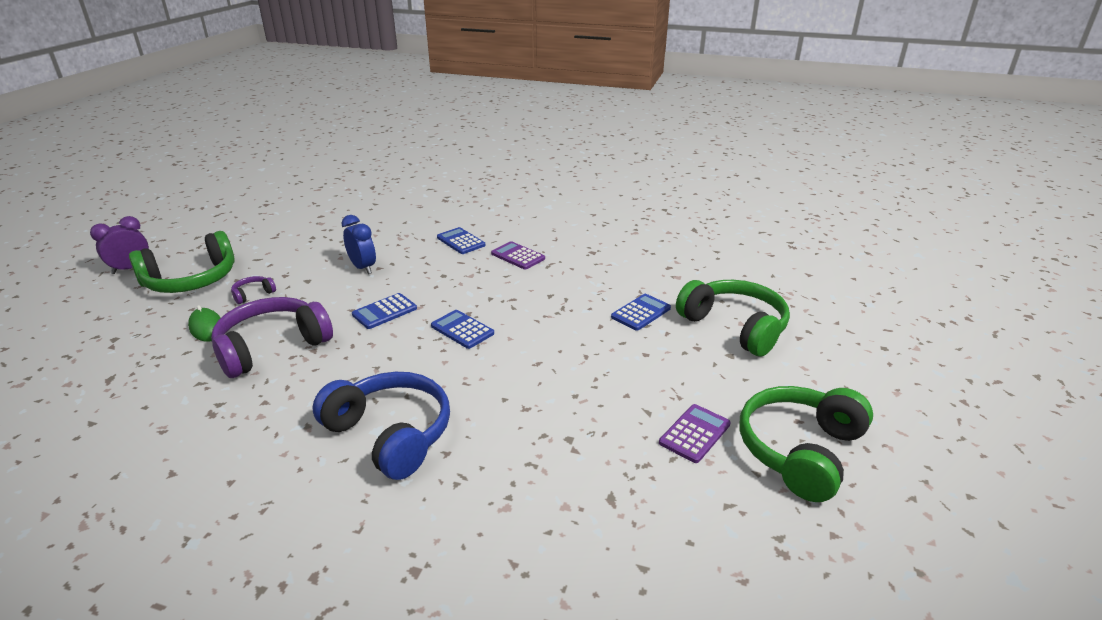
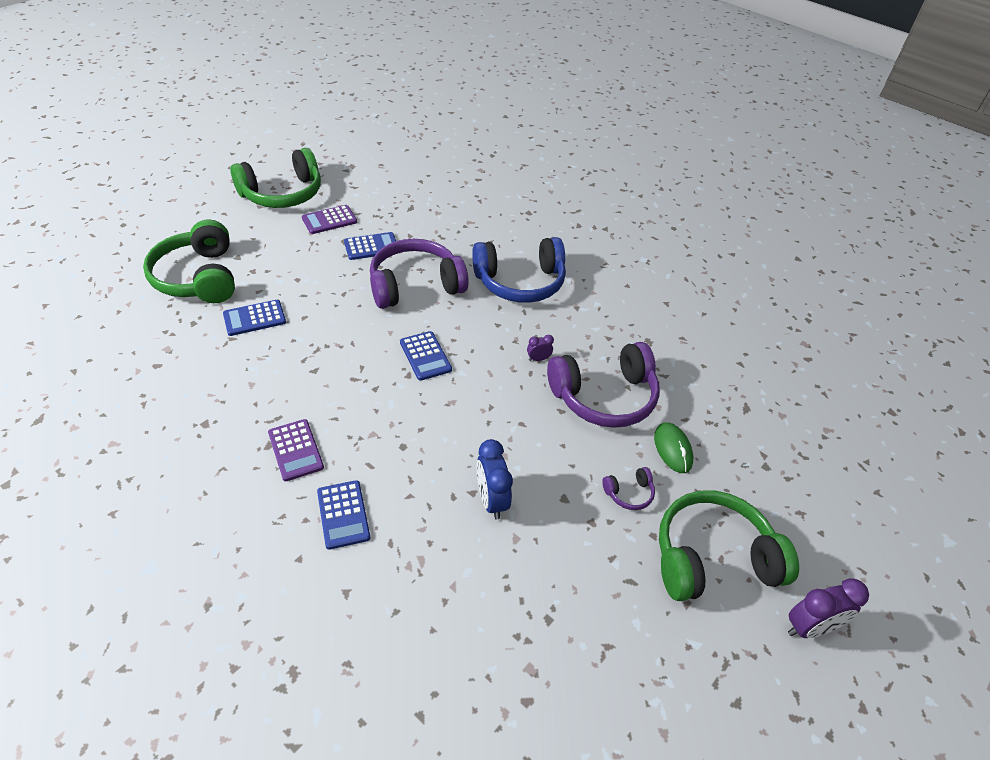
camera: 160 degrees left, 15 degrees up
blue headphones [312,372,450,480] -> blue headphones turned 75 degrees counterclockwise [472,237,566,303]
blue calculator [352,293,417,329] -> blue calculator moved to [344,232,396,260]
none -> purple headphones [370,239,469,309]
none -> purple clock [527,335,554,361]

